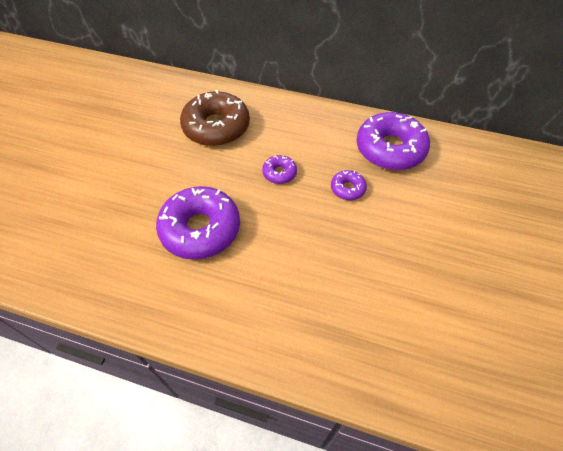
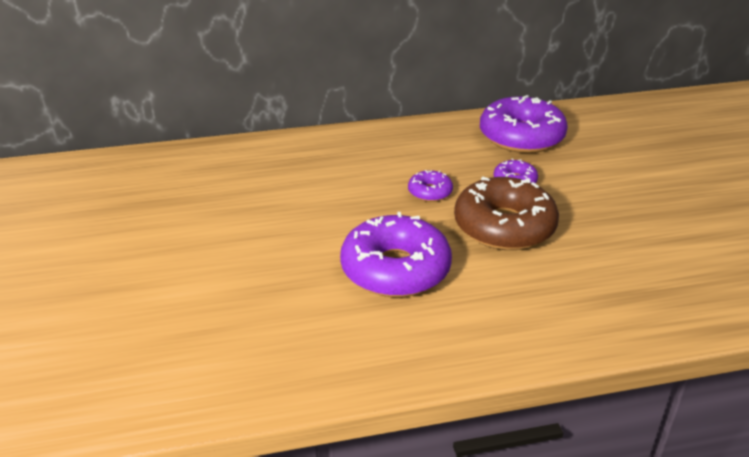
camera: 30 degrees left, 20 degrees down
brown donut [180,90,250,146] -> brown donut moved to [454,177,559,250]

